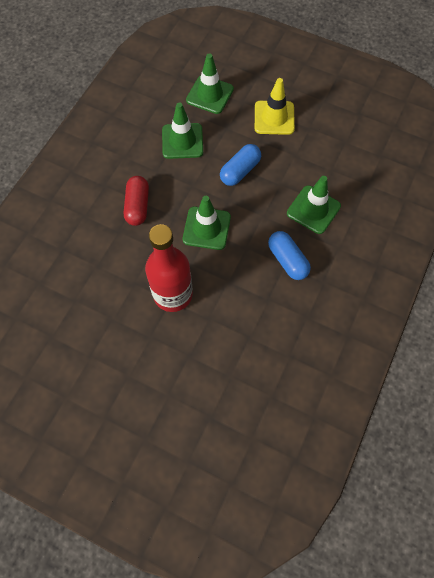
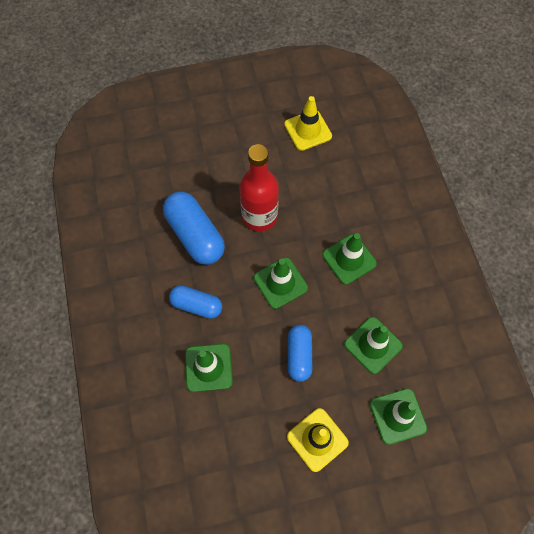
camera: 140 degrees right, 0 degrees up
red capsule [124,176,149,226] -> green traffic cone [322,233,377,285]
none -> blue capsule [163,192,225,265]
none -> yellow traffic cone [284,96,332,151]

